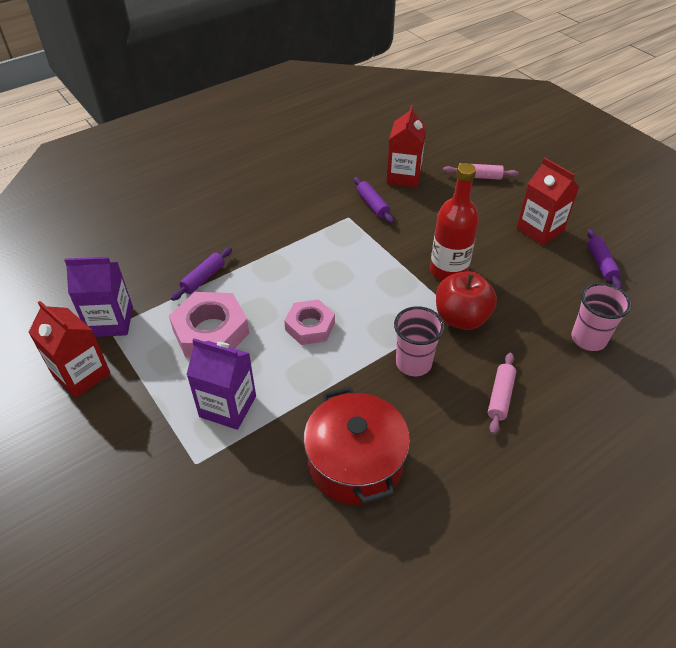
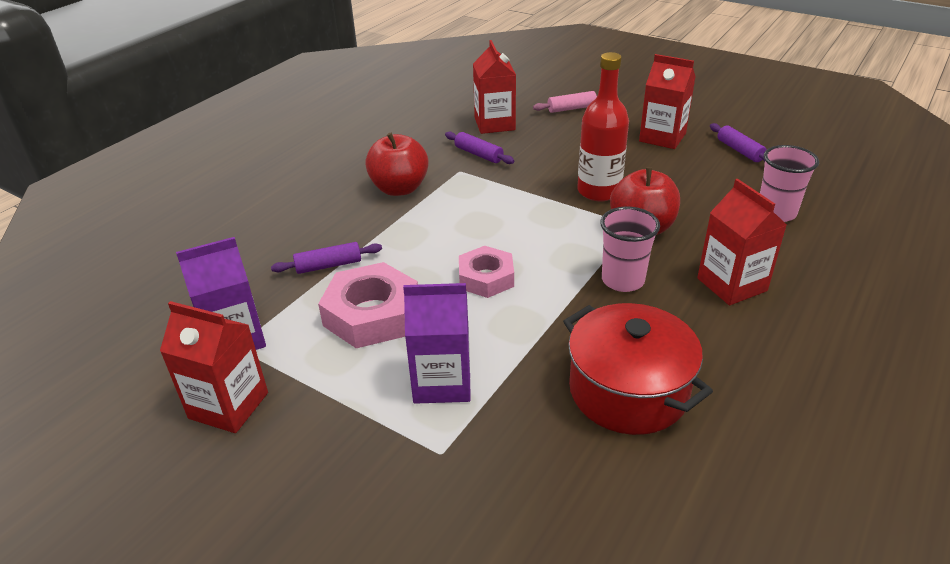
camera: 20 degrees left, 10 degrees down
purple rolling pin [171,247,232,301] -> purple rolling pin turned 60 degrees clockwise [271,242,382,274]
pink rolling pin [488,353,516,434] -> red carton [697,179,787,305]
none -> red apple [365,133,429,196]

